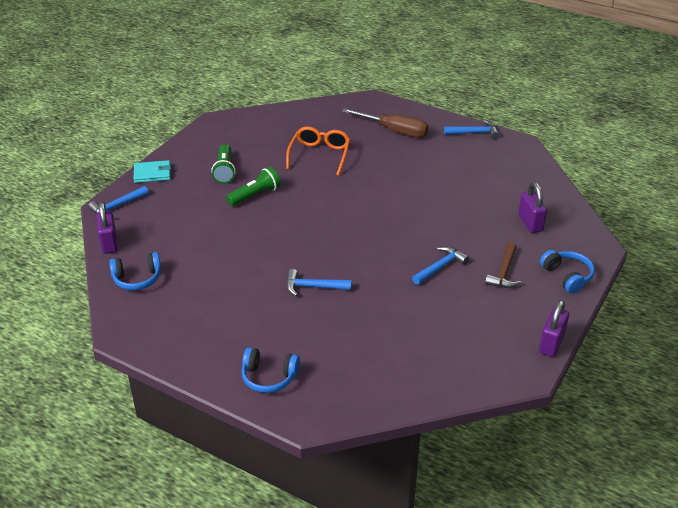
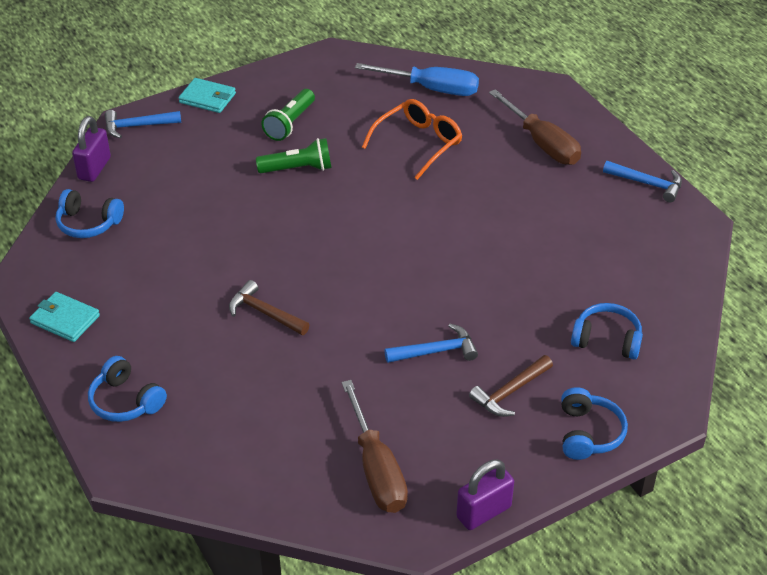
camera: 30 degrees right, 5 degrees up
blue hammer [286,269,352,296] -> brown hammer [229,280,310,335]
purple padlock [518,182,547,233] -> blue headphones [571,303,643,359]
none -> turquoise wallet [29,292,100,342]
none -> brown screwdriver [342,380,408,513]
none -> blue screwdriver [355,63,479,96]

